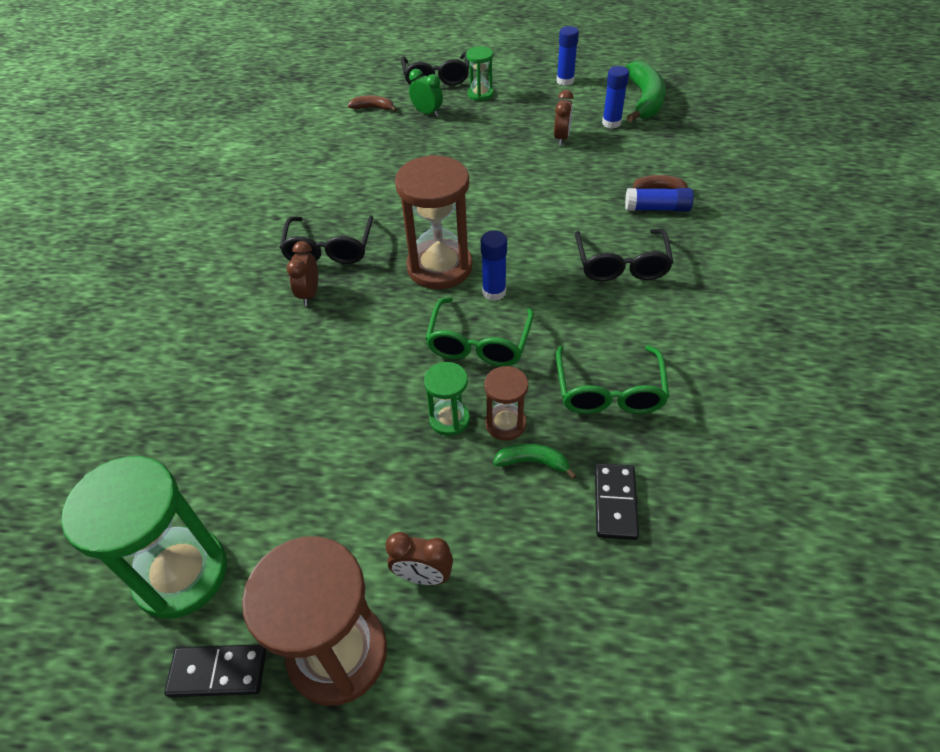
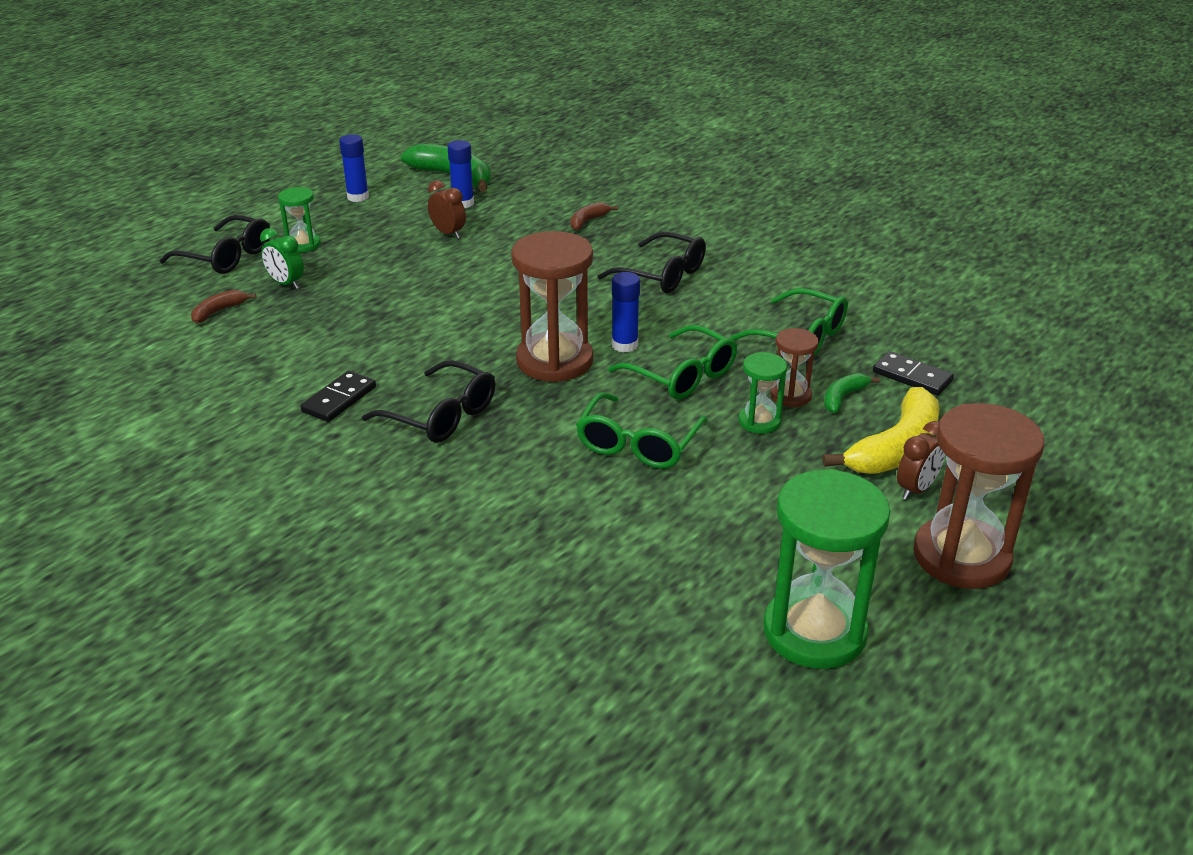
camera: 60 degrees left, 15 degrees down
black domino [164,644,267,697] -> black domino moved to [300,371,376,422]
brown clock [287,241,318,306] -> none
green clock [409,69,443,117] -> green clock turned 120 degrees counterclockwise [260,228,304,289]
blue glue stick [625,188,694,211] -> none
none -> green glasses [576,392,708,469]
none -> yellow banana [823,387,939,474]

